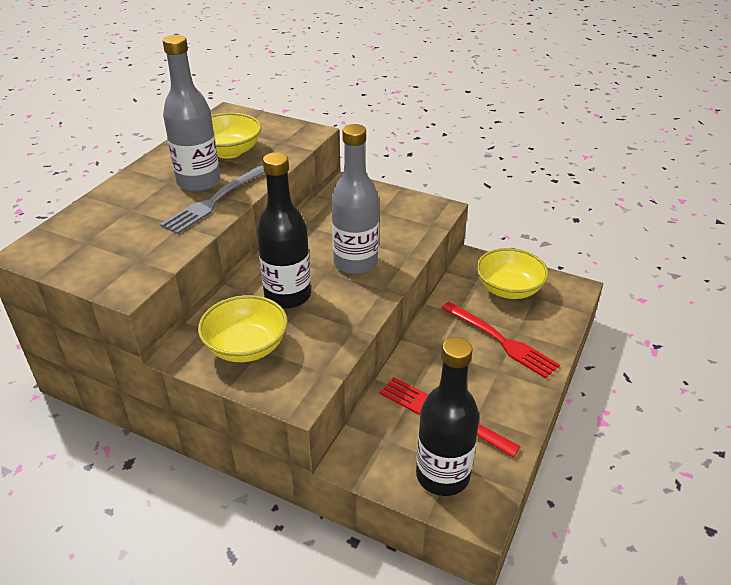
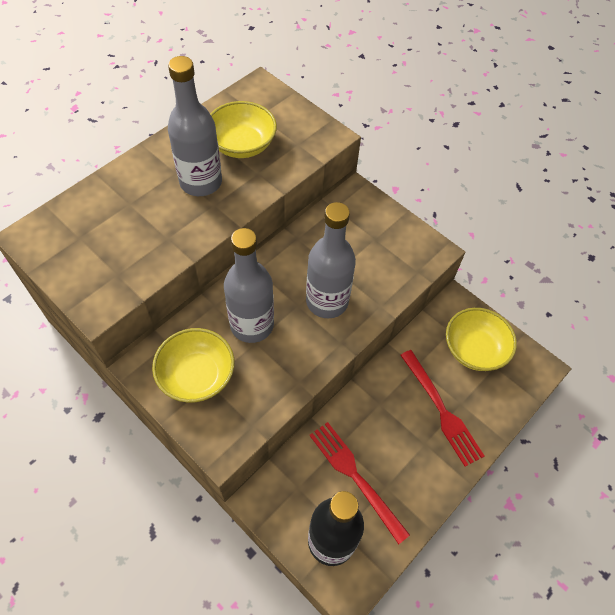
camera: 15 degrees right, 20 degrees up
grey fork [160,165,265,234] -> none
black bottle [257,152,311,309] -> grey bottle [224,228,274,343]

